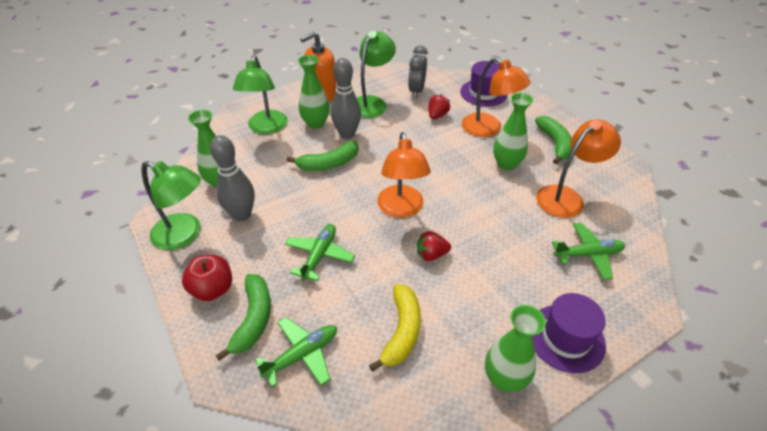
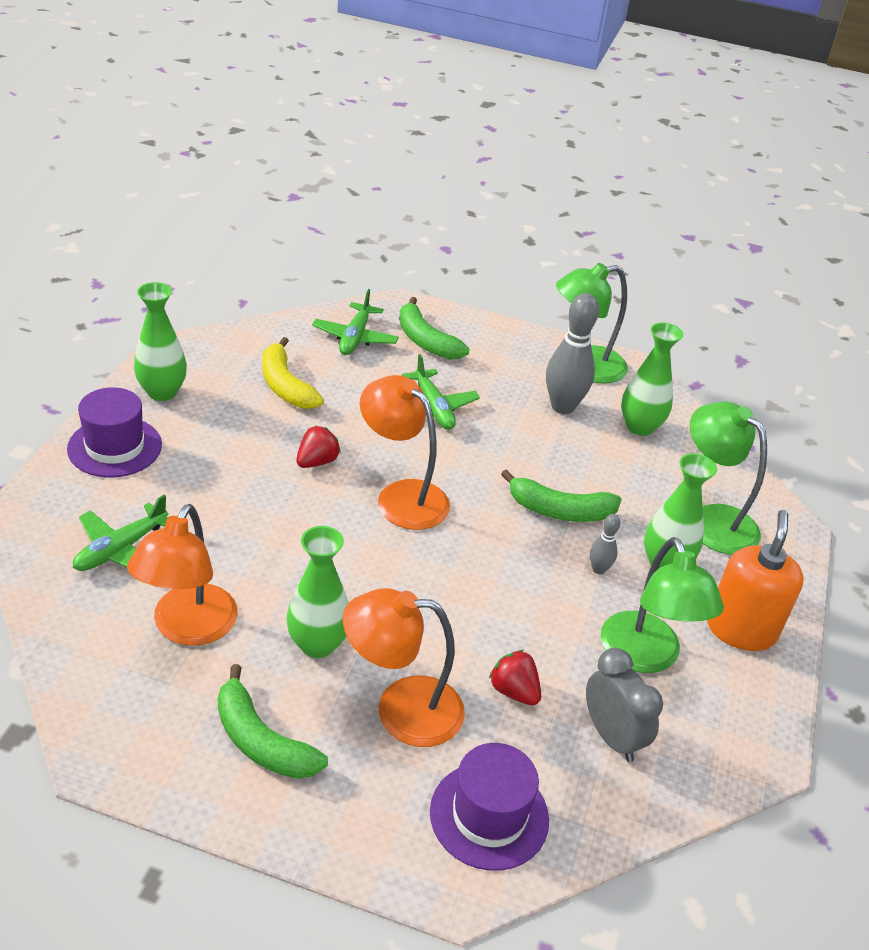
camera: 135 degrees right, 5 degrees down
red apple [182,255,232,301] -> none
green banana [287,141,359,171] -> green banana turned 105 degrees counterclockwise [501,469,622,522]
grey bowling pin [331,58,361,139] -> grey bowling pin [590,514,620,575], size x0.49
red strawberry [429,95,450,119] -> red strawberry turned 150 degrees clockwise [489,650,541,705]

